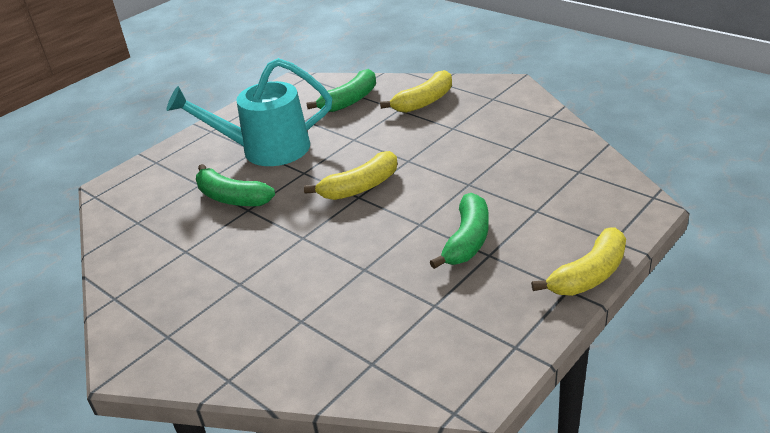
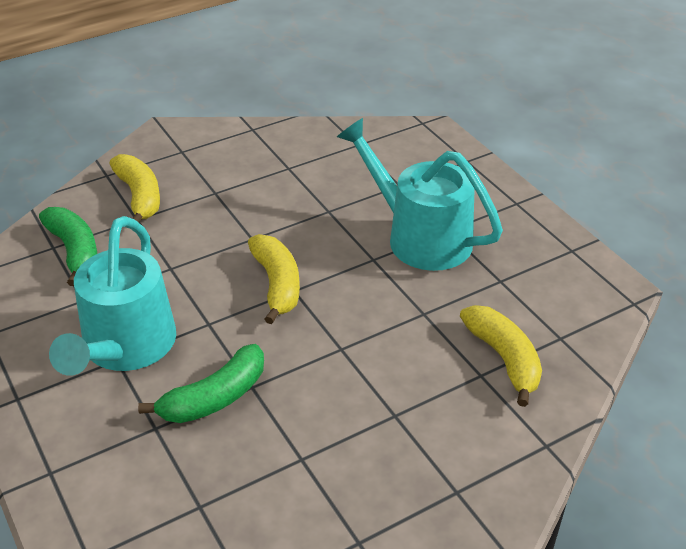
camera: 75 degrees left, 5 degrees up
green banana [430,193,489,269] -> turquoise watering can [337,118,503,271]
yellow banana [531,227,626,296] -> yellow banana moved to [460,305,542,407]

